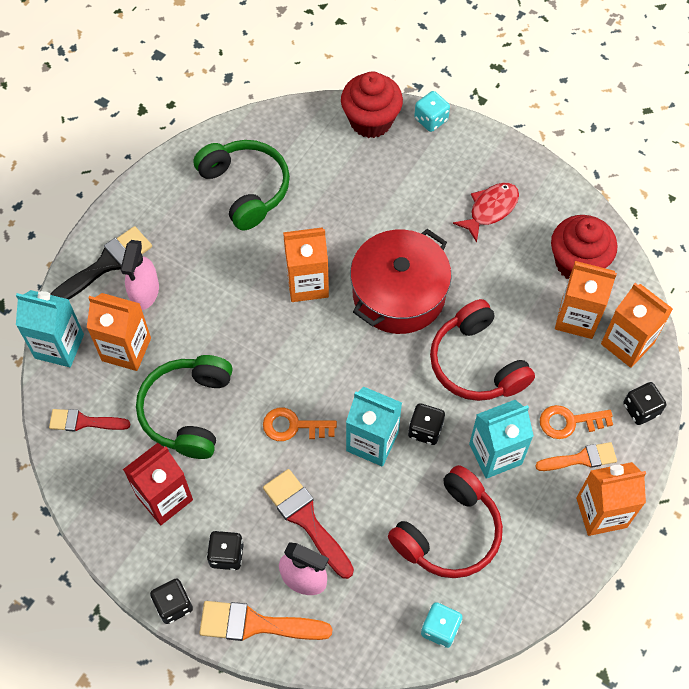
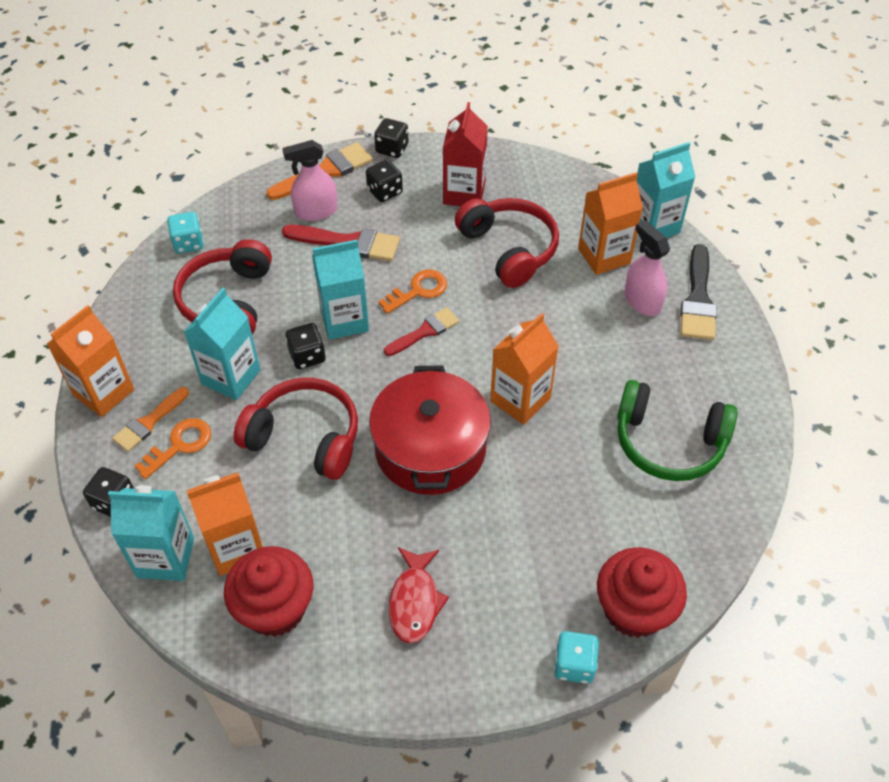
camera: 140 degrees right, 10 degrees down
red brush [49,409,130,432] -> red brush moved to [384,307,459,356]
green headphones [136,355,233,459] -> red headphones [455,198,559,288]
orange carton [601,283,673,368] -> turquoise carton [108,485,194,581]

